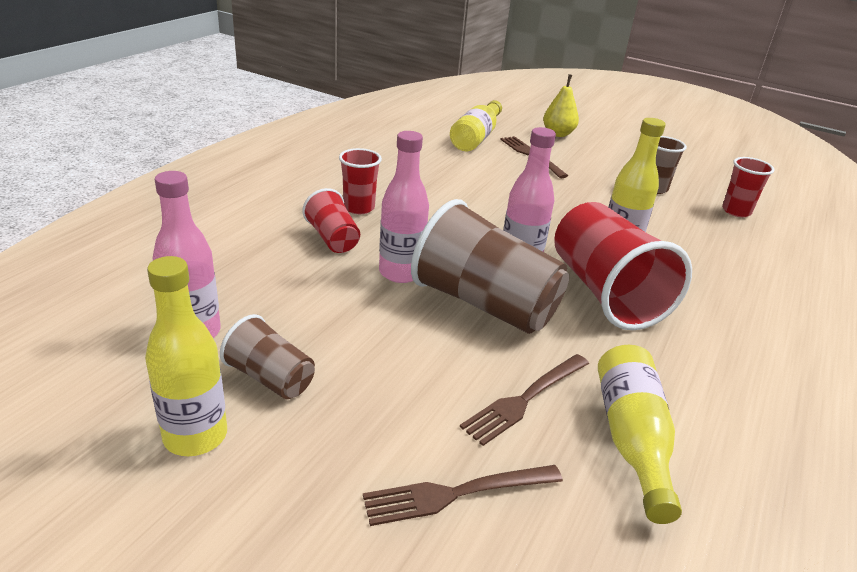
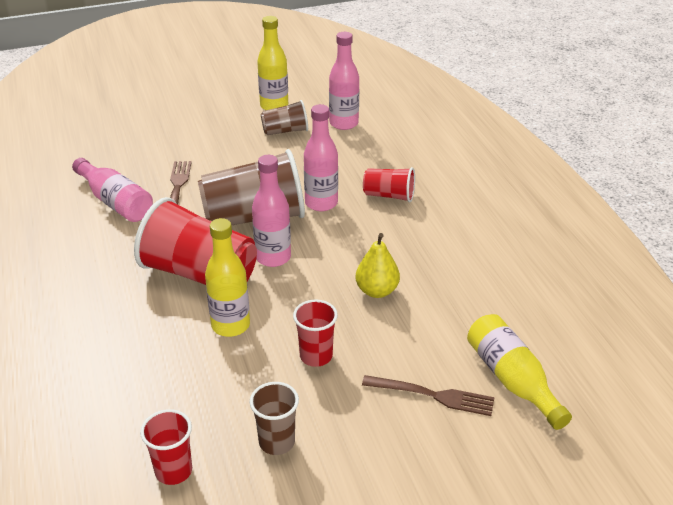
camera: 135 degrees right, 5 degrees up
red cup [339,148,382,214] -> red cup moved to [293,299,338,367]
brown fork [363,465,563,526] -> none
yellow pear [543,74,579,137] -> yellow pear moved to [356,233,400,298]
yellow bottle [598,345,682,524] -> pink bottle [72,158,153,222]

